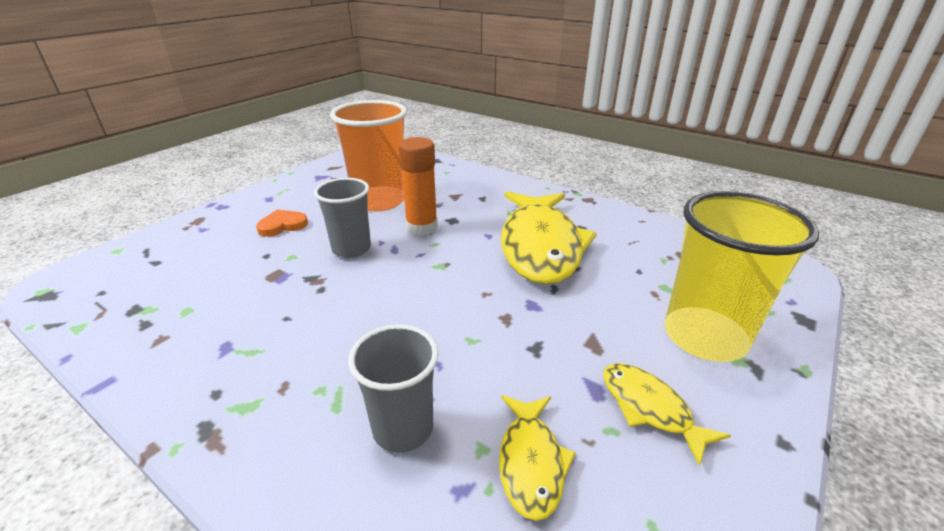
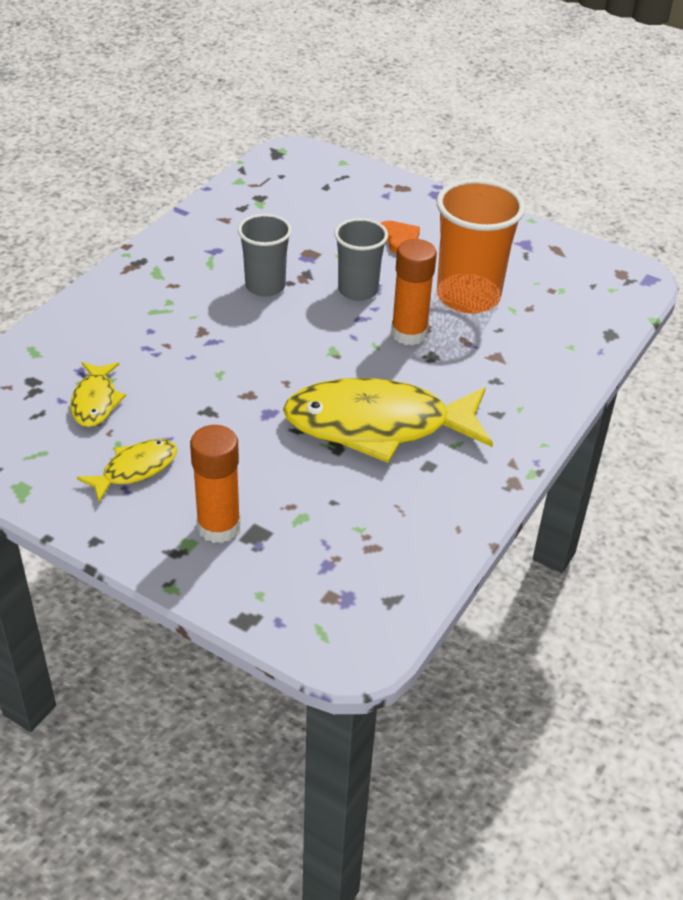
camera: 85 degrees right, 10 degrees up
grey cup [348,324,439,453] -> grey cup moved to [238,214,292,297]
yellow fish [499,395,576,521] -> yellow fish turned 90 degrees counterclockwise [70,362,126,427]
yellow cup [665,191,819,362] -> orange glue stick [190,425,241,543]

